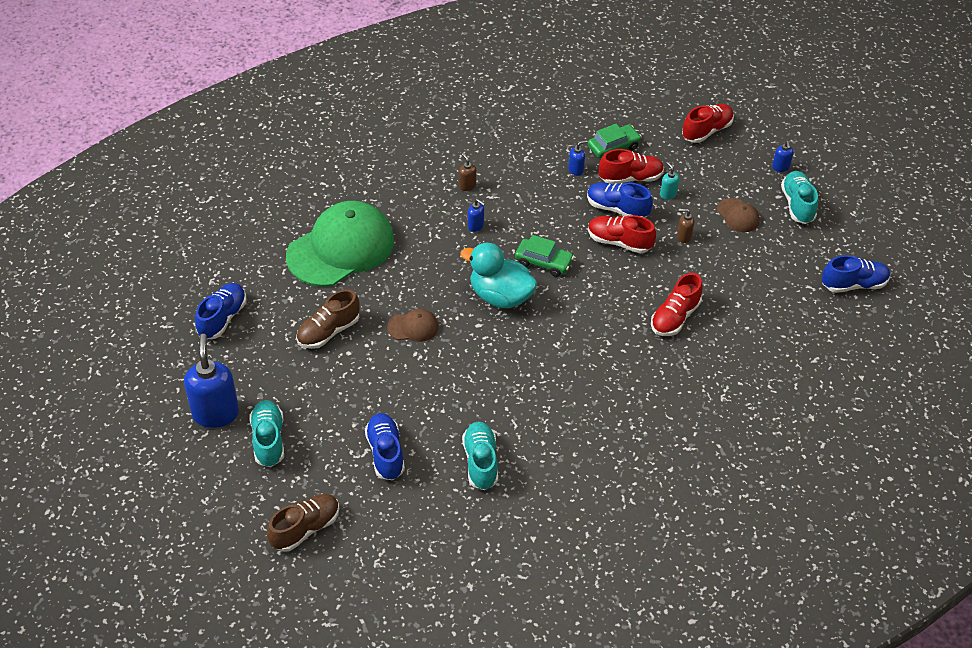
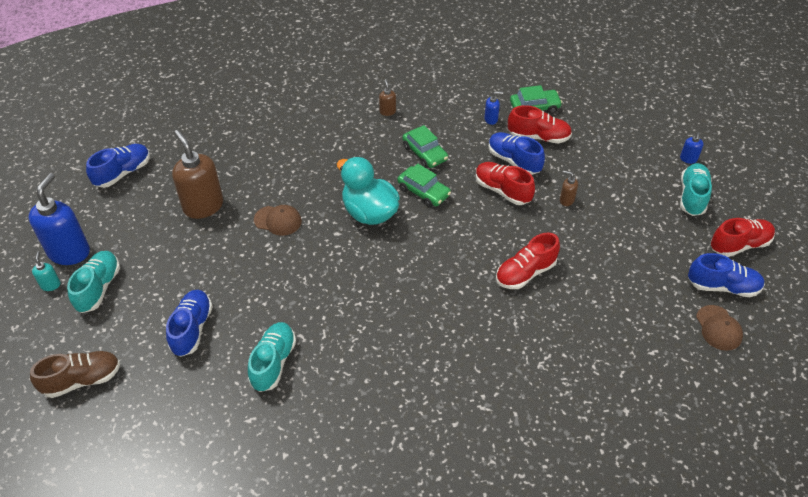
camera: 20 degrees right, 0 degrees up
green cap [286,201,394,287] -> none
brown shoe [296,289,359,349] -> brown soap dispenser [172,130,223,219]
blue soap dispenser [468,199,485,232] -> none
turquoise soap dispenser [660,162,679,200] -> turquoise soap dispenser moved to [32,251,61,291]
red shoe [682,104,734,143] -> red shoe moved to [711,218,775,257]
brown cap [717,198,760,232] -> brown cap moved to [696,305,743,351]
none -> green car [402,125,448,168]

